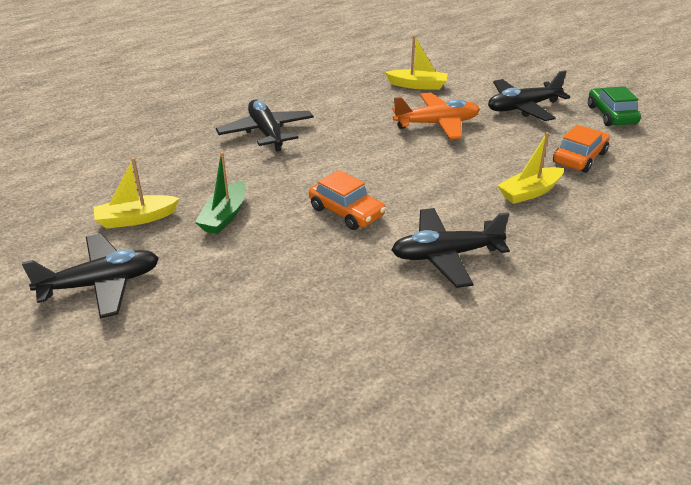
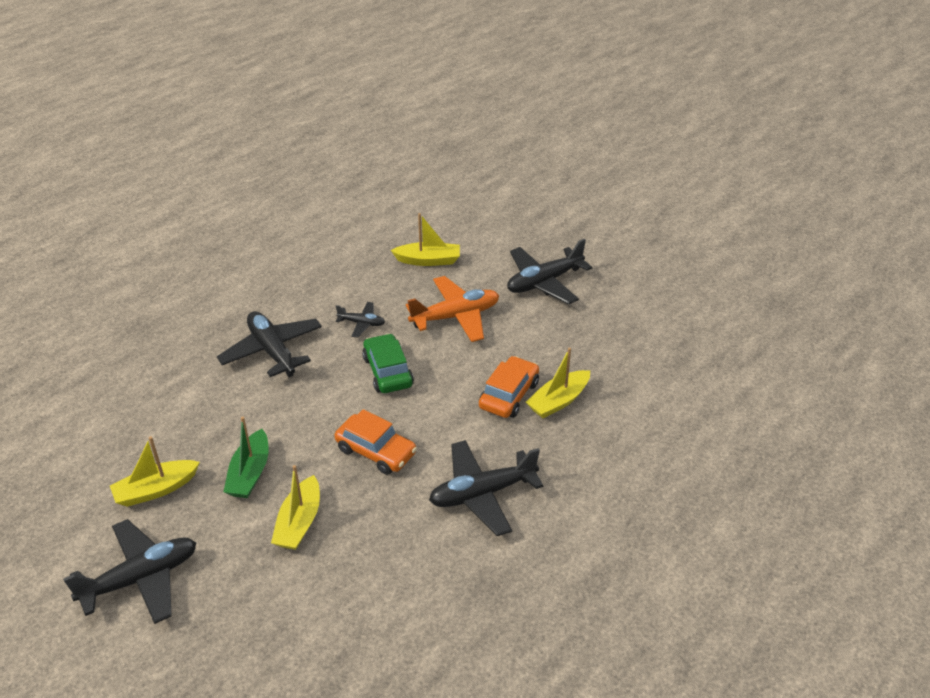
camera: 10 degrees left, 5 degrees up
orange car [553,125,609,173] -> orange car moved to [479,356,539,418]
green car [588,86,641,126] -> green car moved to [362,333,414,393]
none -> yellow boat [271,465,320,550]
none -> black plane [336,302,385,338]

